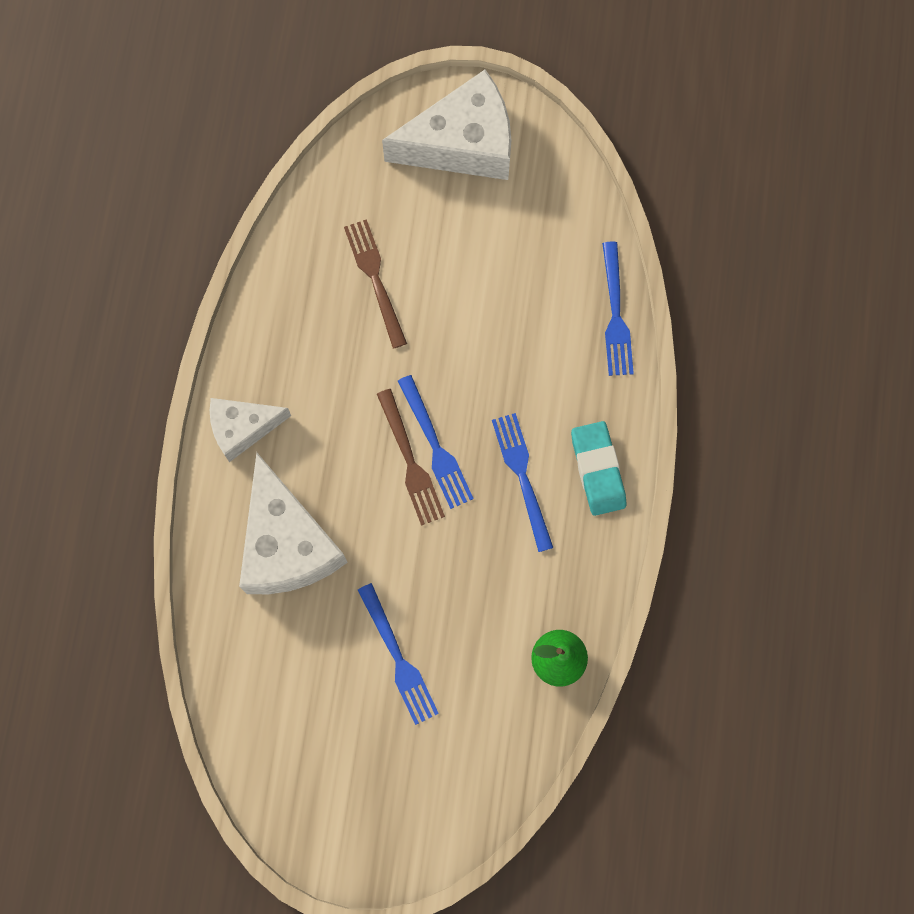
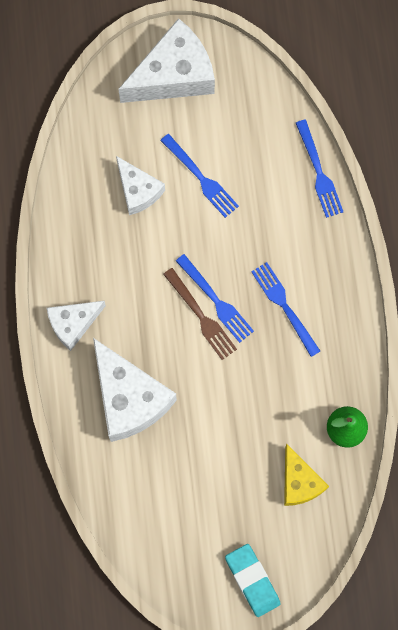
camera: 15 degrees left, 0 degrees up
brown fork [344,219,407,349] -> white cheese [116,156,165,215]
blue fork [358,583,439,725] -> blue fork moved to [160,134,239,218]
turquoise eraser [571,421,626,516] -> turquoise eraser moved to [225,544,281,617]
none -> yellow cheese [284,444,329,506]

